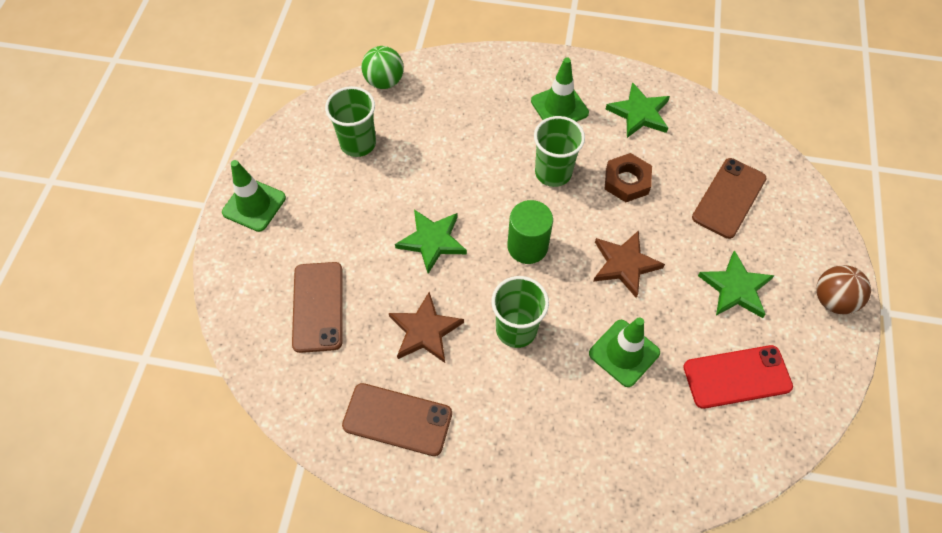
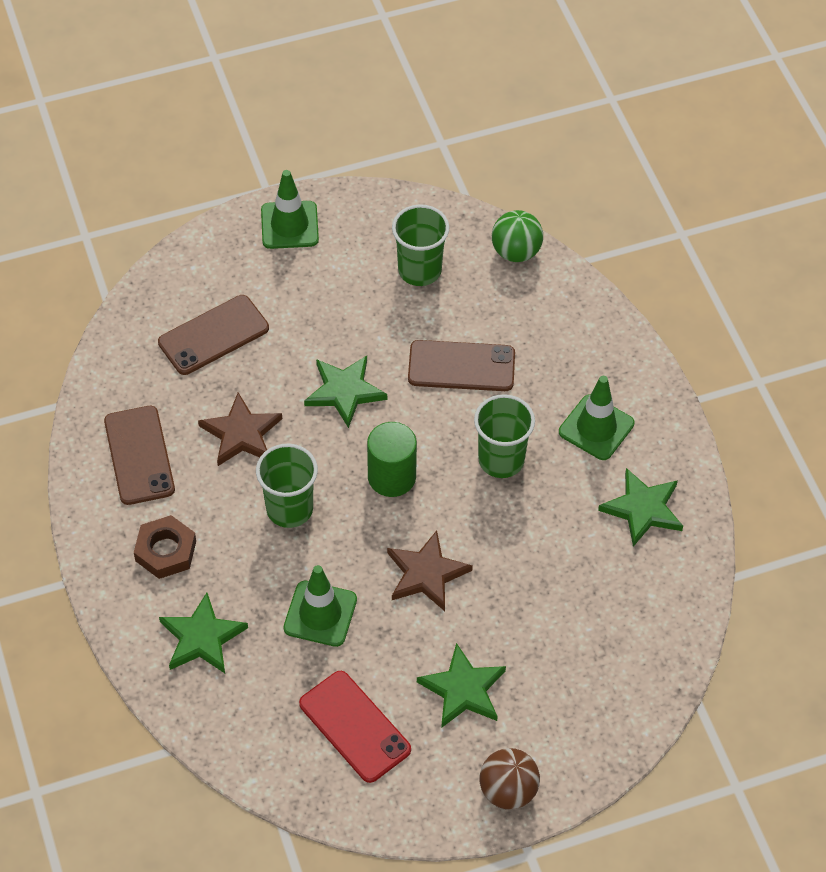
camera: 60 degrees right, 5 degrees down
brown nut [605,153,652,202] -> brown nut moved to [134,515,196,579]
brown phone [692,158,767,239] -> brown phone moved to [408,340,515,391]
none -> green star [159,593,248,673]

